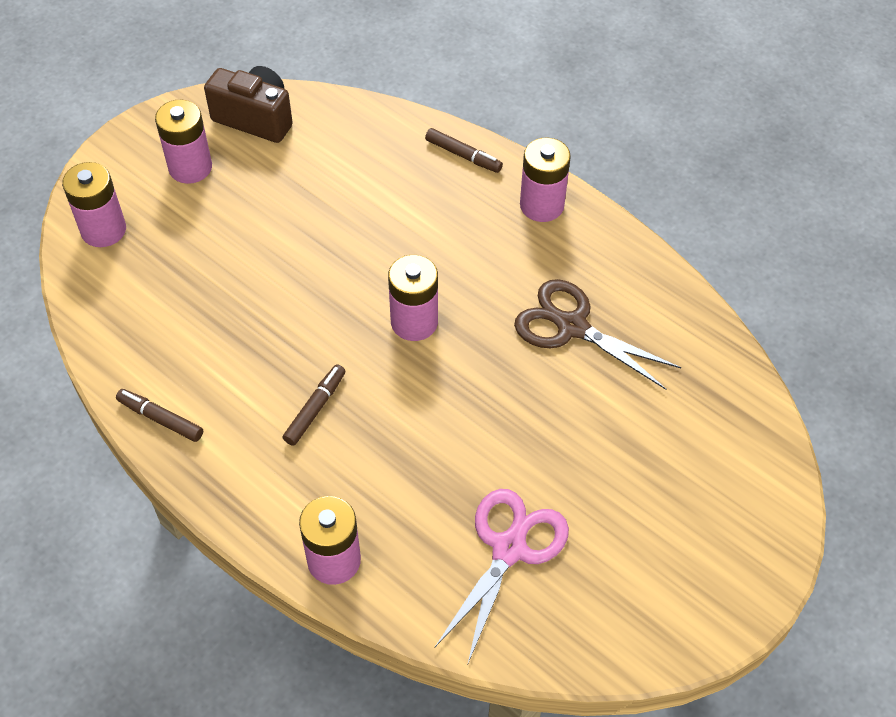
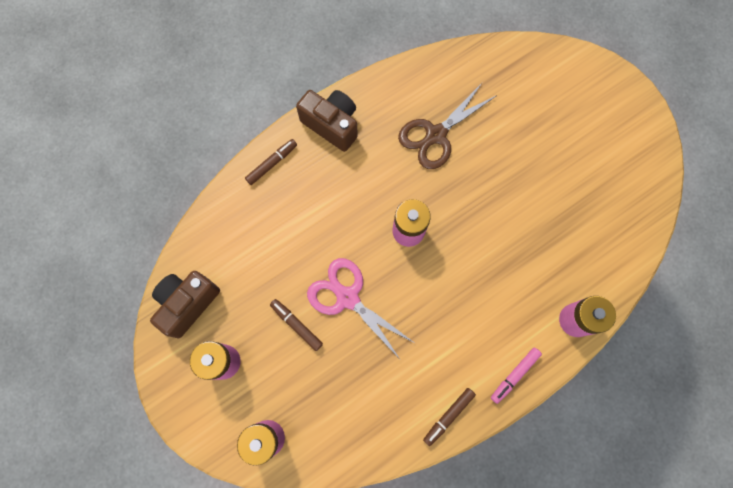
camera: 75 degrees left, 20 degrees up
brown marker [283,364,345,446] -> brown marker moved to [270,299,323,351]
pink scissors [434,489,569,666] -> pink scissors moved to [307,258,416,359]
pink battery [520,137,571,222] -> brown camera [296,90,358,152]
none -> pink marker [491,348,542,404]

